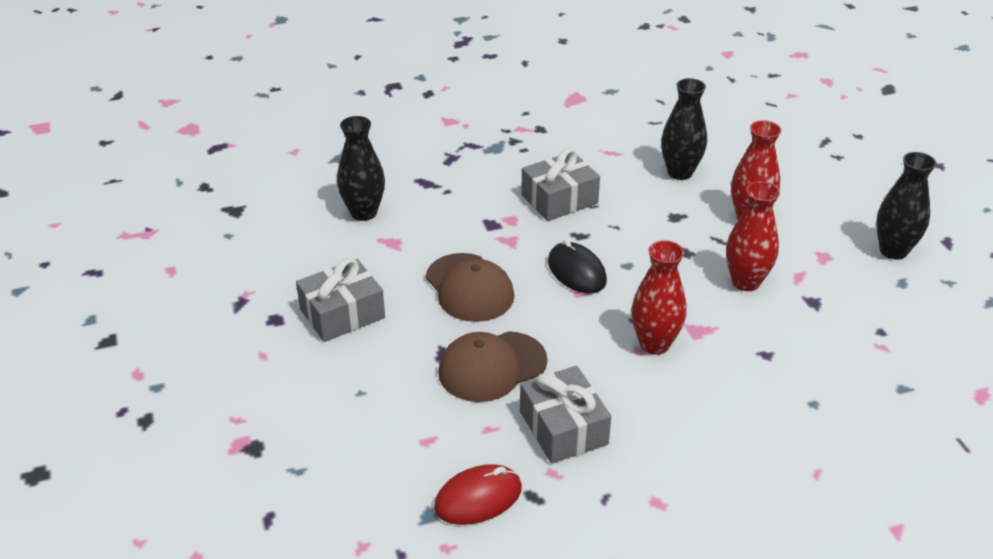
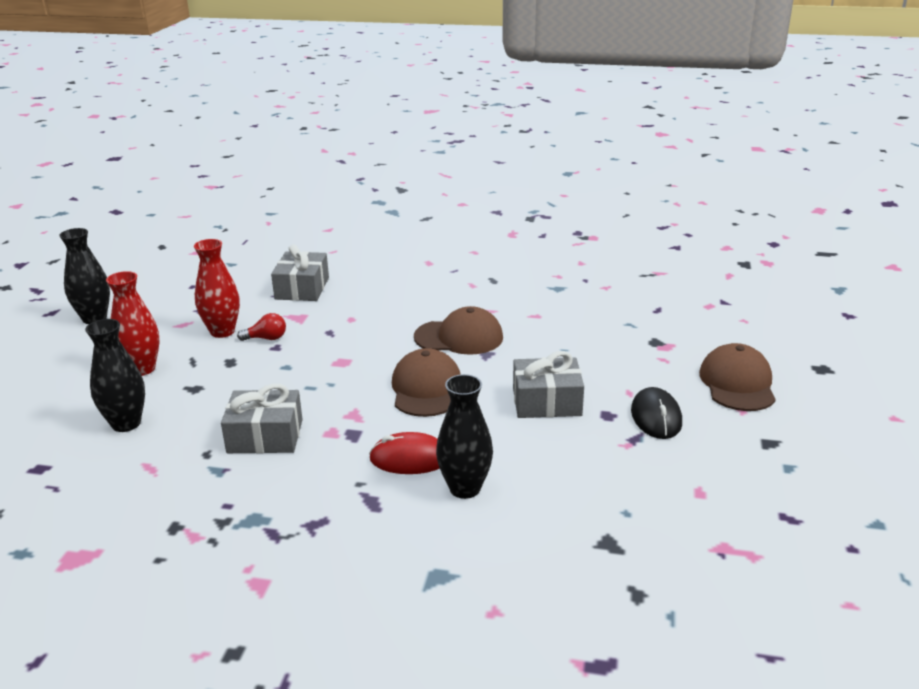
camera: 150 degrees left, 10 degrees down
red mouse [434,464,522,525] -> red mouse moved to [369,432,439,474]
grey gift [520,366,611,464] -> grey gift moved to [271,244,329,301]
black mouse [548,240,607,293] -> black mouse moved to [631,387,682,439]
red vase [631,240,687,355] -> none
none -> red light bulb [237,313,286,341]
none -> brown cap [699,343,776,411]

